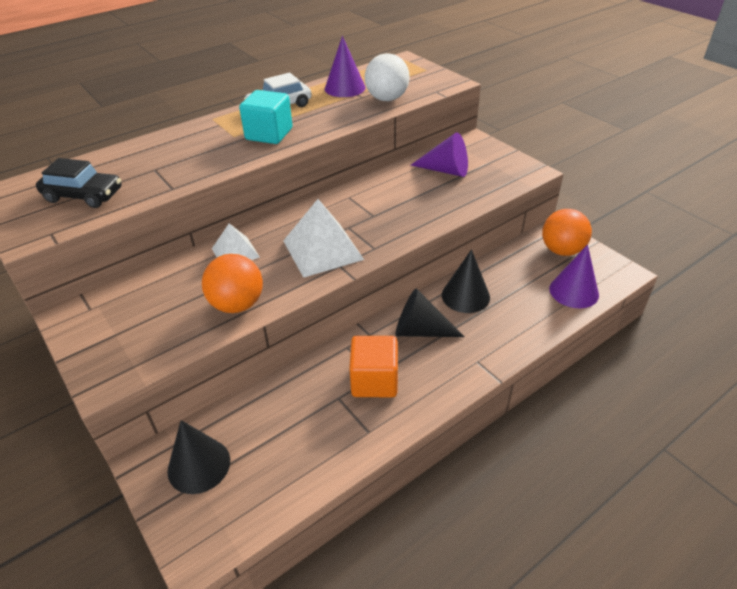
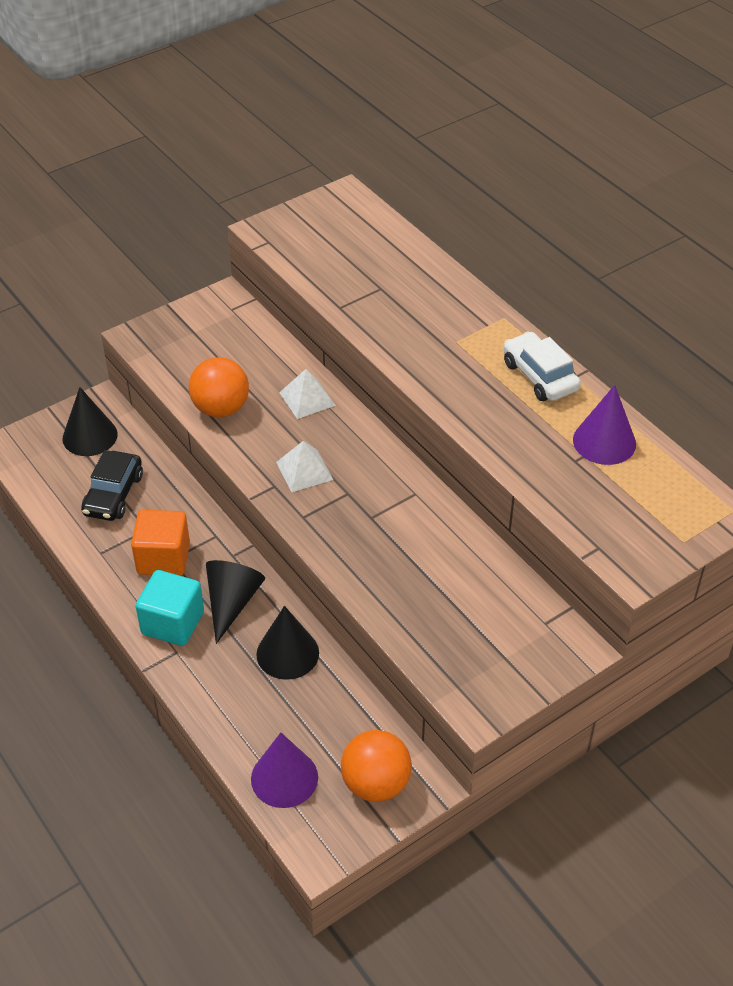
camera: 90 degrees right, 5 degrees up
black car [36,158,122,208] -> black car moved to [81,450,143,521]
turquoise cube [239,90,292,144] -> turquoise cube moved to [136,570,204,646]
white pyramid [283,199,364,278] -> white pyramid [276,441,333,492], size x0.60
white ball [365,53,410,101] -> none
purple cone [411,132,468,177] -> none

